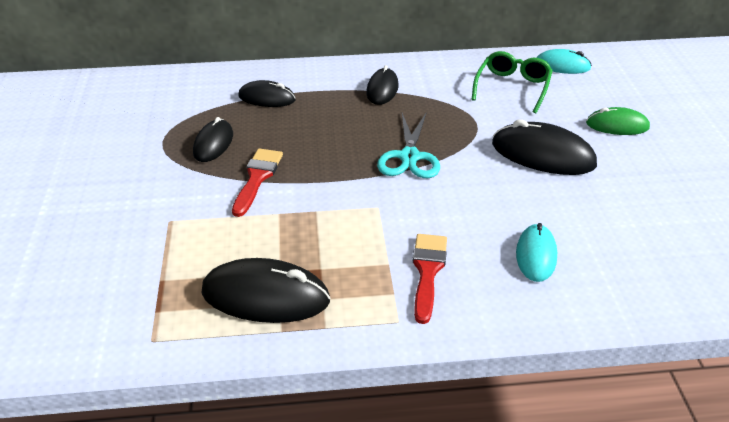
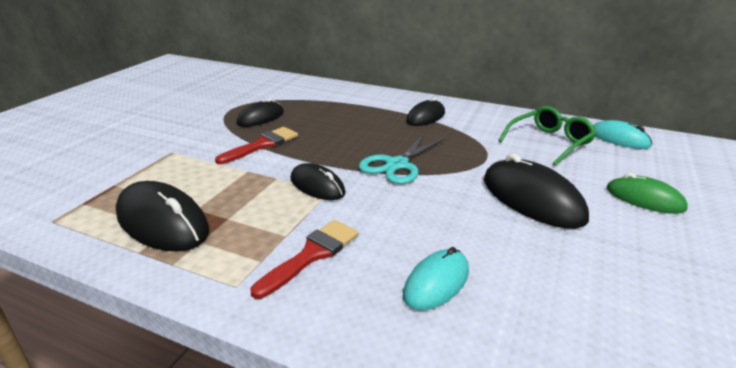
camera: 30 degrees right, 10 degrees down
black mouse [238,80,296,107] -> black mouse moved to [291,163,346,200]

